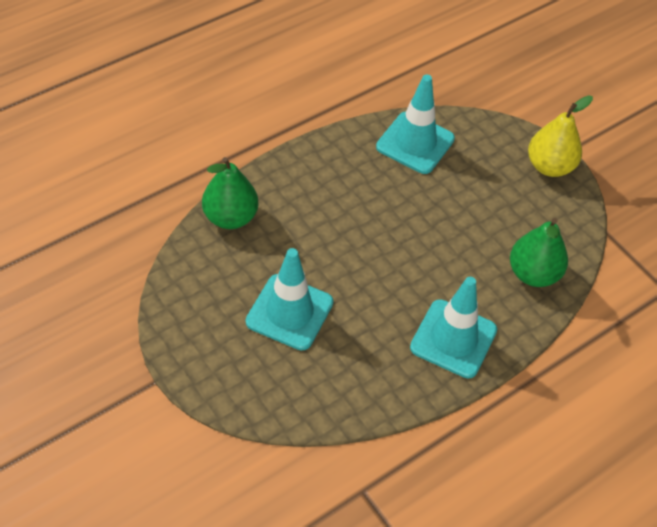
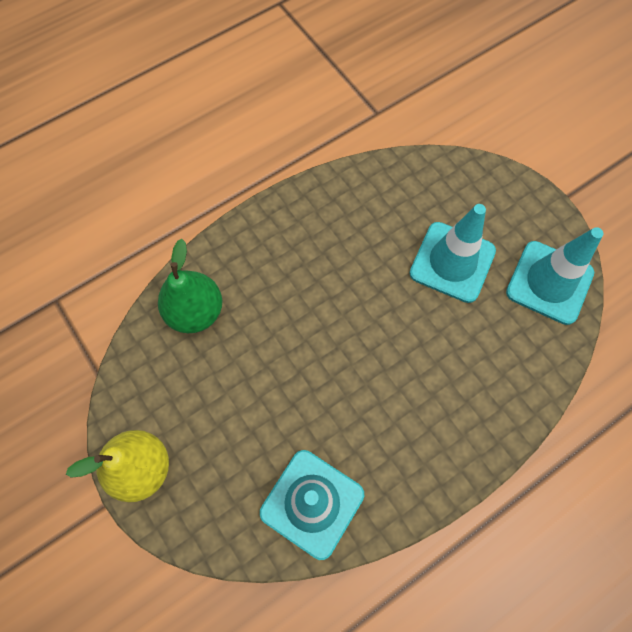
camera: 175 degrees left, 15 degrees up
green pear [202,157,258,229] -> none
turquoise traffic cone [410,277,497,379] -> turquoise traffic cone moved to [506,227,603,325]

